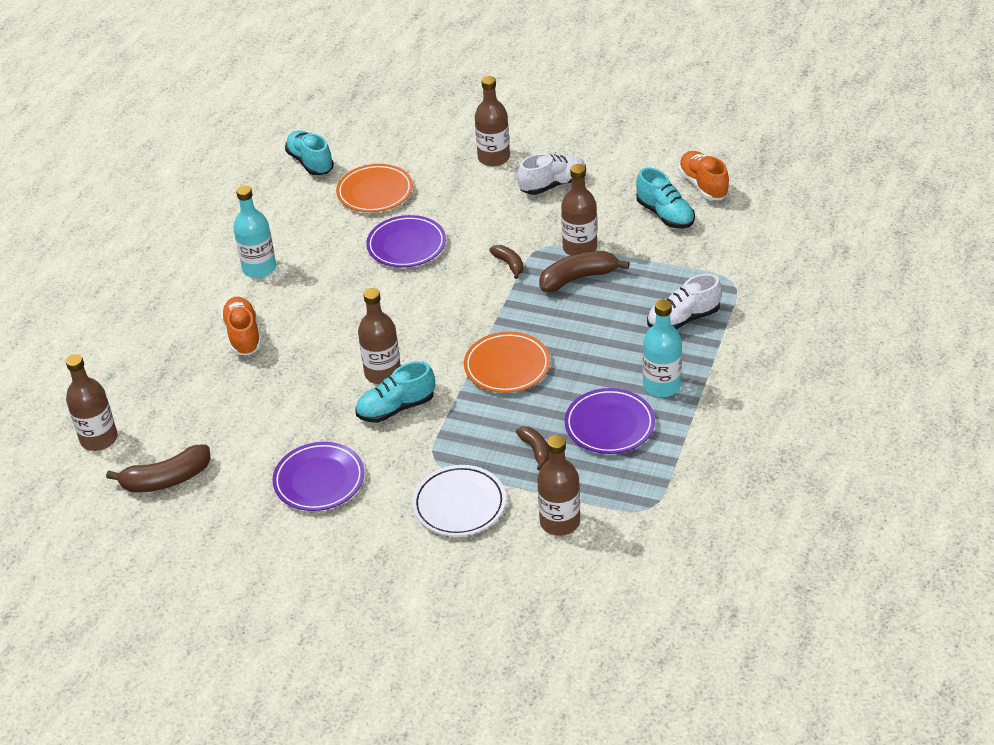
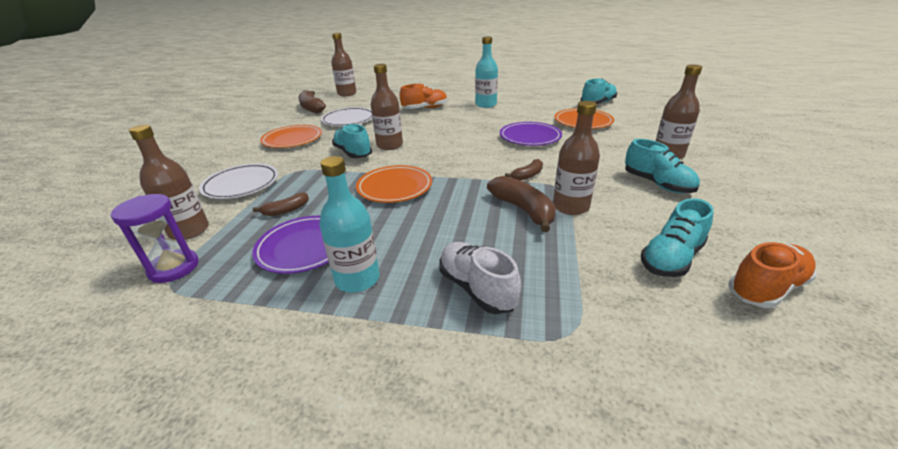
camera: 80 degrees right, 10 degrees down
purple plate [272,442,364,511] -> orange plate [260,125,322,148]
white shoe [517,153,586,195] -> turquoise shoe [625,139,700,193]
none -> purple hourglass [111,194,199,283]
none -> white plate [321,107,372,126]

